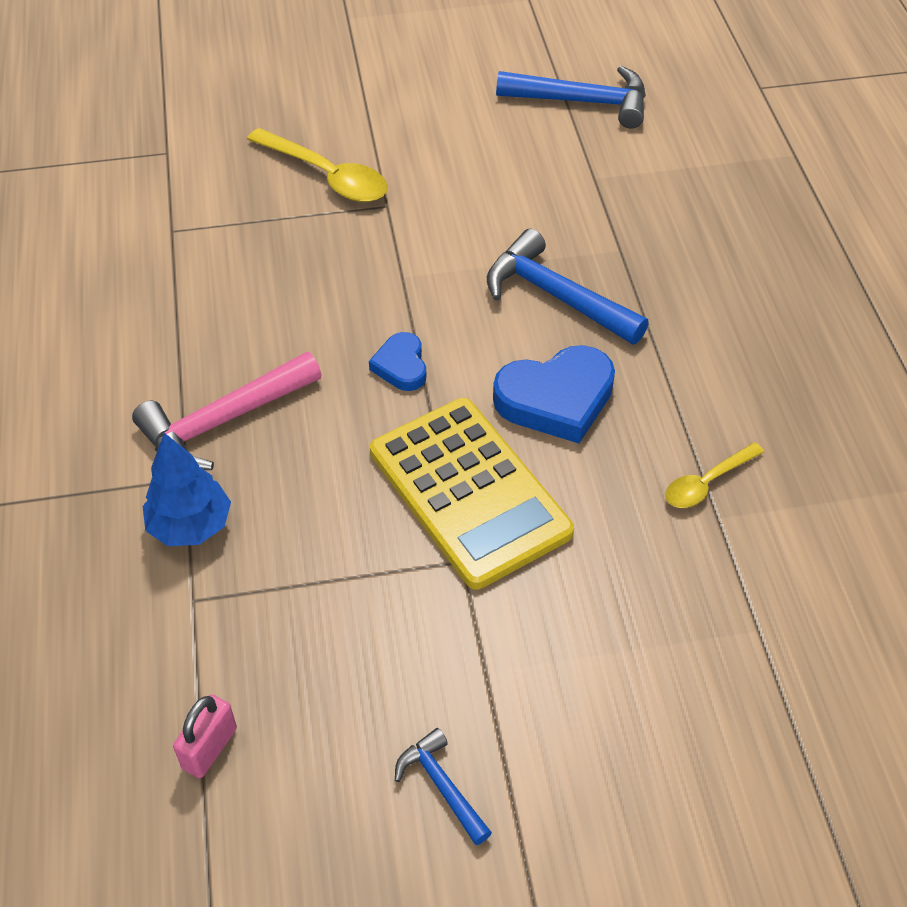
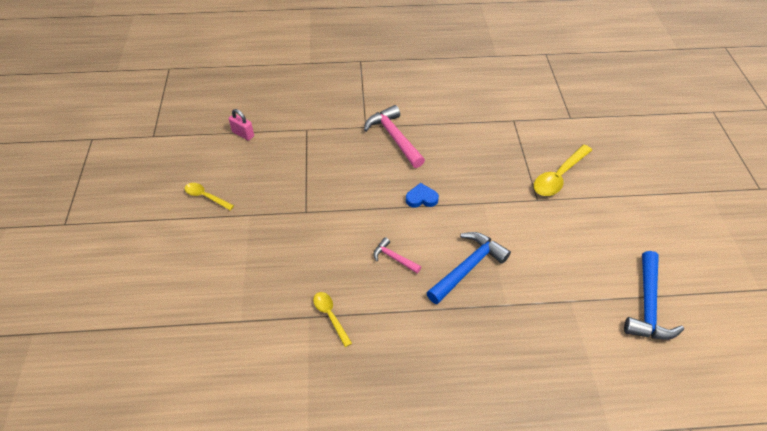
camera: 95 degrees right, 0 degrees up
blue tree [143,433,231,546] -> none
yellow calculator [370,398,574,590] -> none
blue hammer [395,728,492,845] -> yellow spoon [185,183,234,210]
blue heart [493,345,615,443] -> pink hammer [374,237,421,273]

